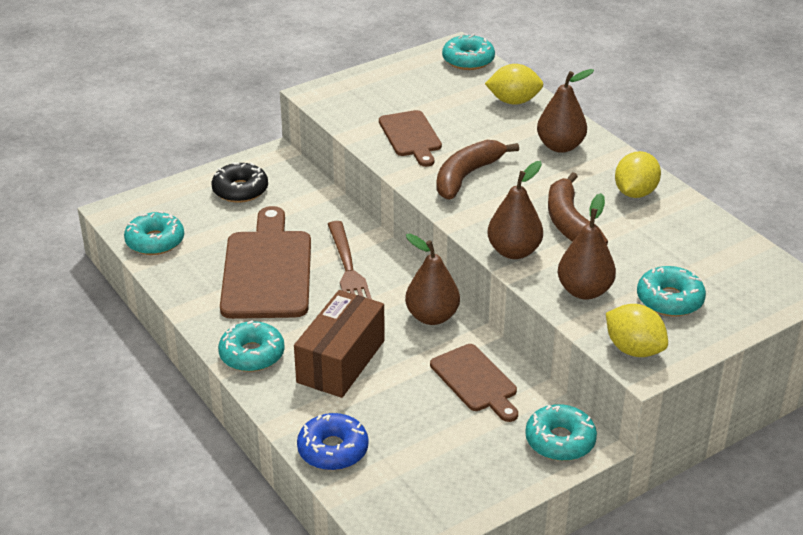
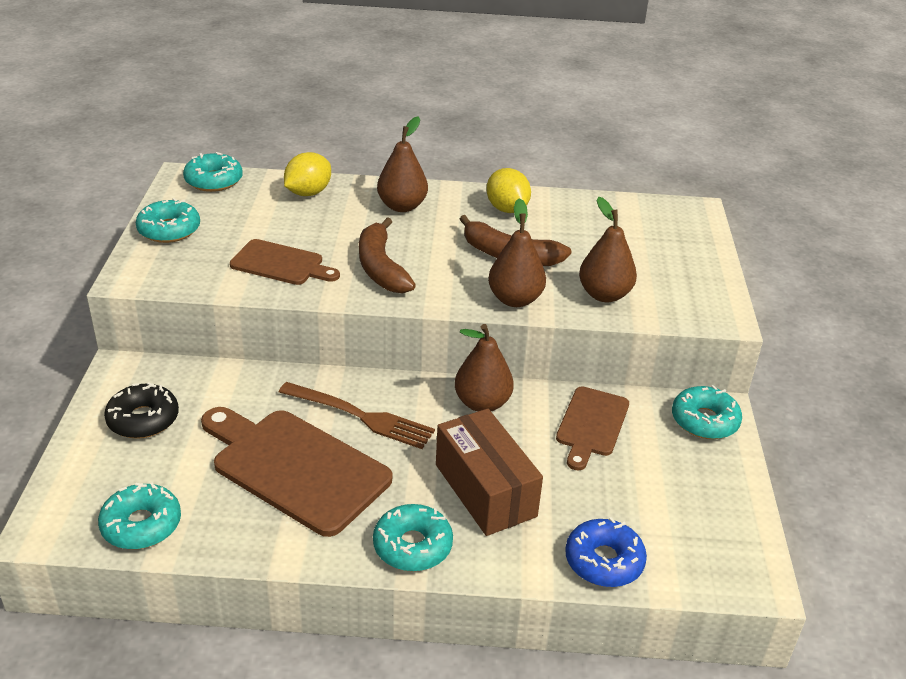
camera: 55 degrees left, 0 degrees up
brown cutting board [430,344,518,422] -> brown cutting board turned 105 degrees clockwise [556,387,629,471]
yellow lemon [606,304,668,357] -> none
turquoise donut [637,266,706,317] -> turquoise donut moved to [135,198,200,243]

